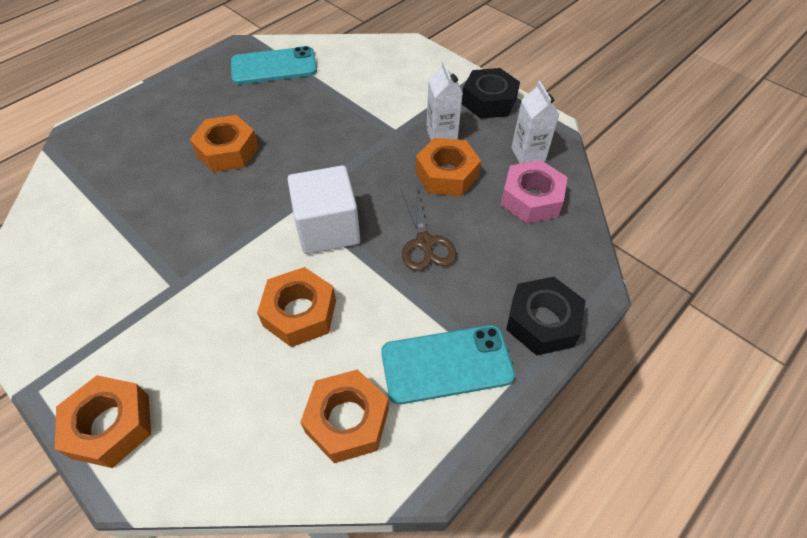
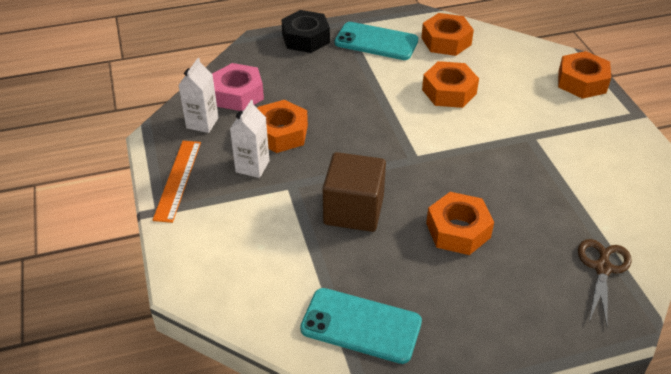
camera: 150 degrees left, 10 degrees down
white cube [287,165,360,254] -> none
brown scissors [401,186,457,271] -> brown scissors moved to [578,239,632,326]
black nut [462,68,520,119] -> orange ruler [152,141,201,223]
none -> brown cube [323,152,386,232]

